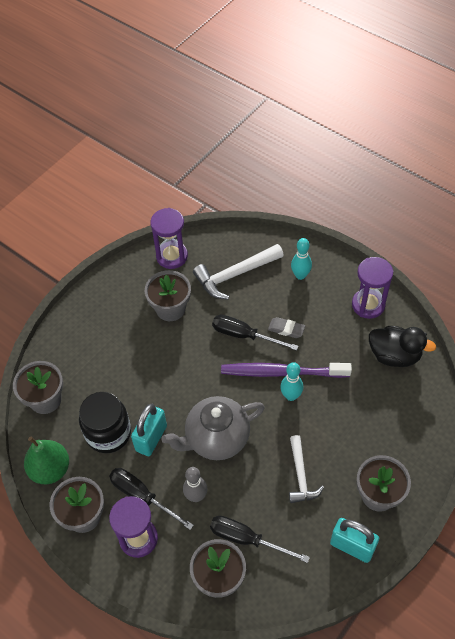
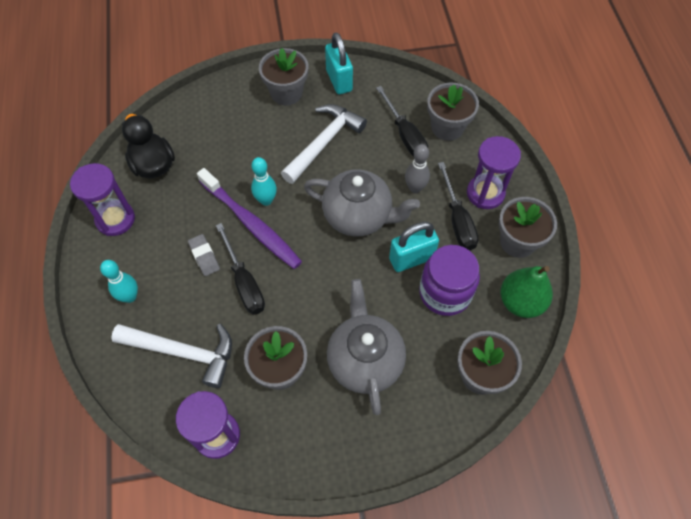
camera: 140 degrees left, 5 degrees up
black jar [79,392,131,453] -> purple jar [419,245,480,316]
white hammer [289,435,324,503] -> white hammer [281,104,367,184], size x1.52
none -> grey teapot [327,279,406,415]

